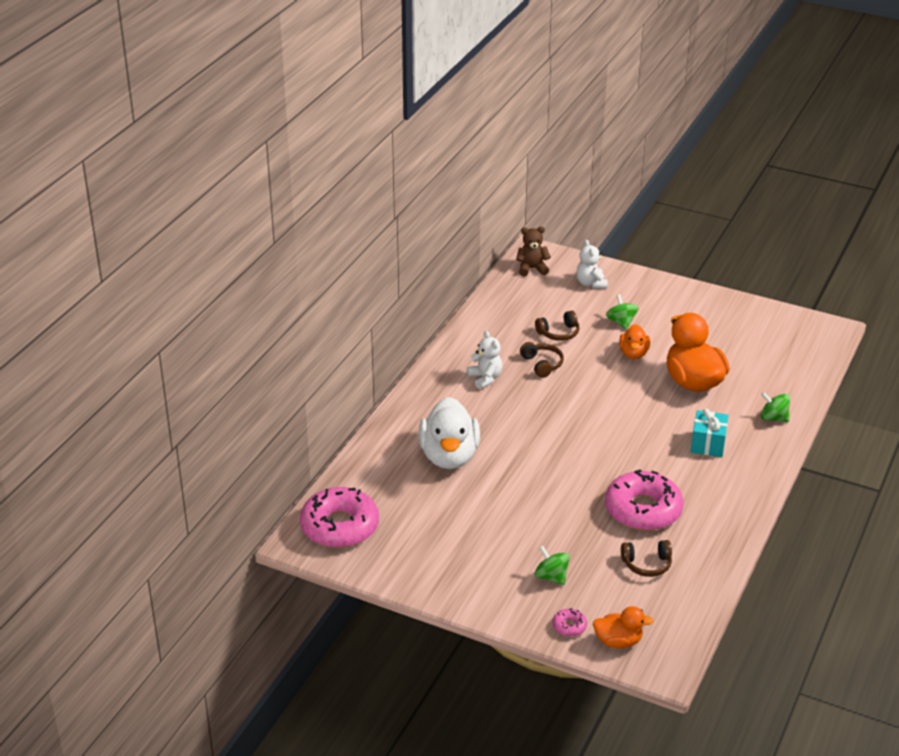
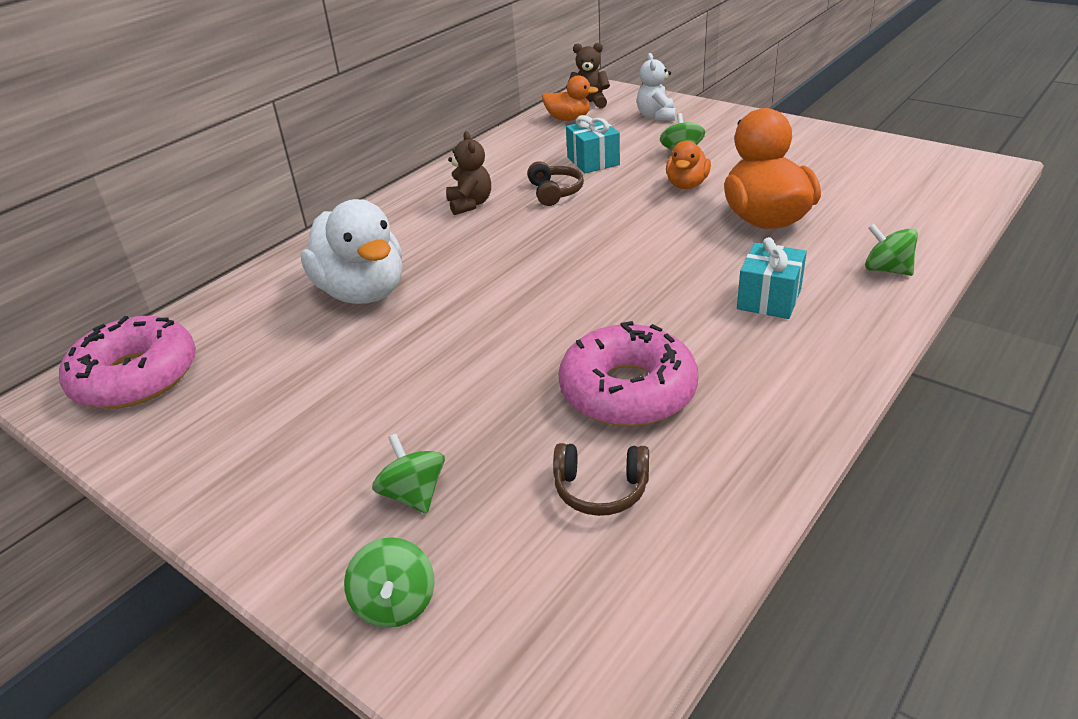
camera: 15 degrees right, 0 degrees up
white duck [419,397,480,469] -> white duck turned 45 degrees counterclockwise [301,199,402,304]
white teddy bear [467,331,502,389] -> brown teddy bear [446,131,491,215]
brown headphones [535,311,580,341] -> turquoise gift [566,115,620,173]
pink donut [552,608,587,637] -> green spinning top [344,537,435,628]
orange duck [593,606,654,648] -> orange duck moved to [542,75,598,121]

